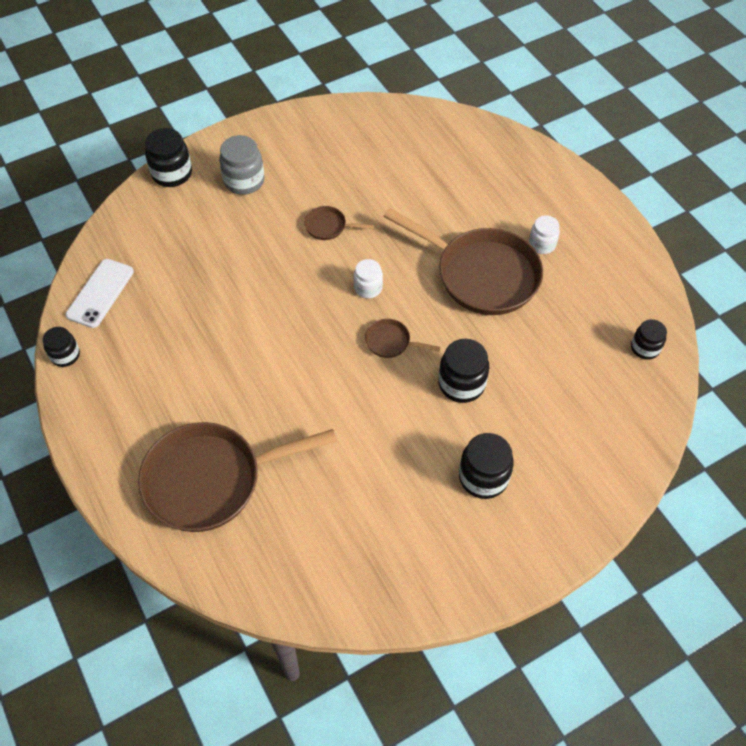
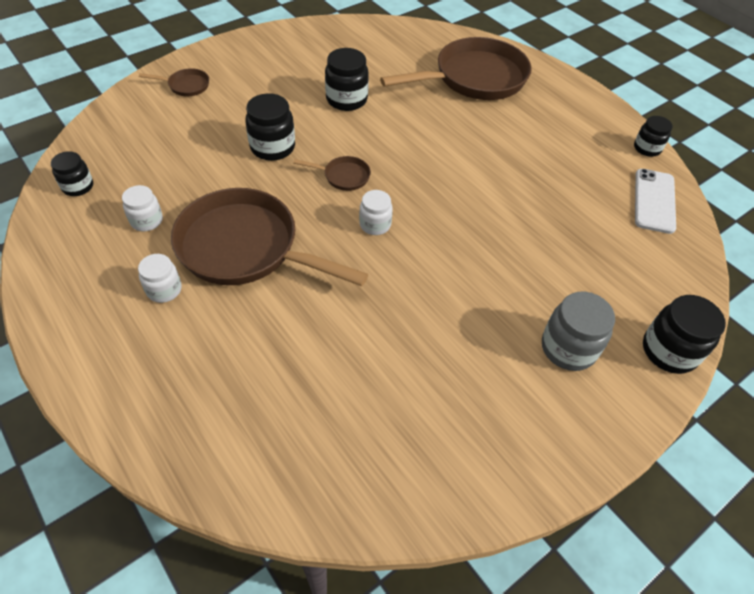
camera: 170 degrees right, 5 degrees down
brown pan [304,206,374,240] -> brown pan moved to [139,68,209,96]
black jar [459,433,514,499] -> black jar moved to [325,48,369,111]
none -> white jar [122,185,163,231]

